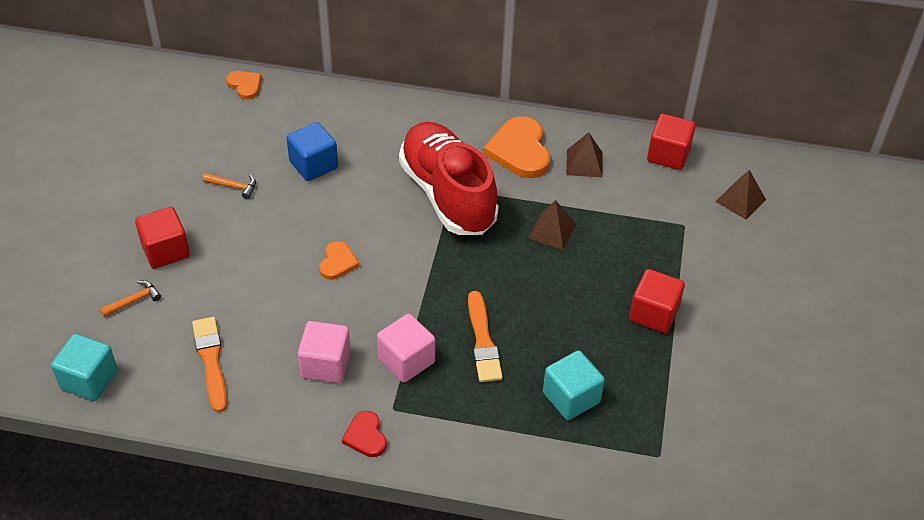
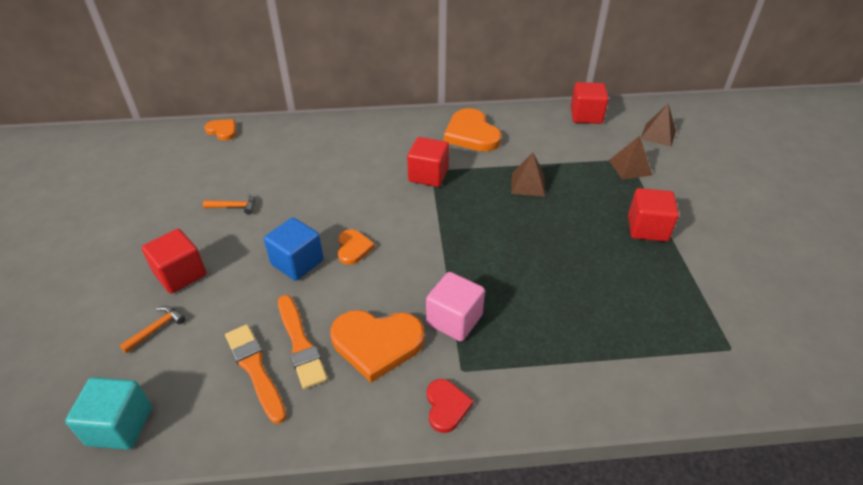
camera: 15 degrees left, 5 degrees down
blue cube [286,122,338,181] -> blue cube moved to [264,217,324,281]
pink cube [298,321,351,383] -> orange heart [330,310,425,383]
red heart [342,411,387,457] -> red heart turned 150 degrees counterclockwise [427,379,474,433]
red shoe [399,122,499,235] -> red cube [407,137,449,187]
orange brush [468,291,503,382] -> orange brush moved to [278,295,327,389]
turquoise cube [543,350,605,420] -> none
brown pyramid [566,132,603,178] -> brown pyramid moved to [609,136,652,180]

